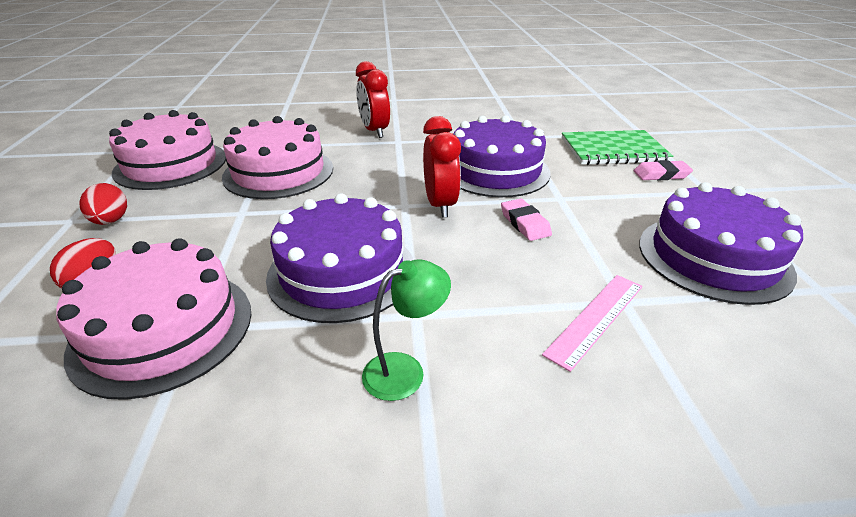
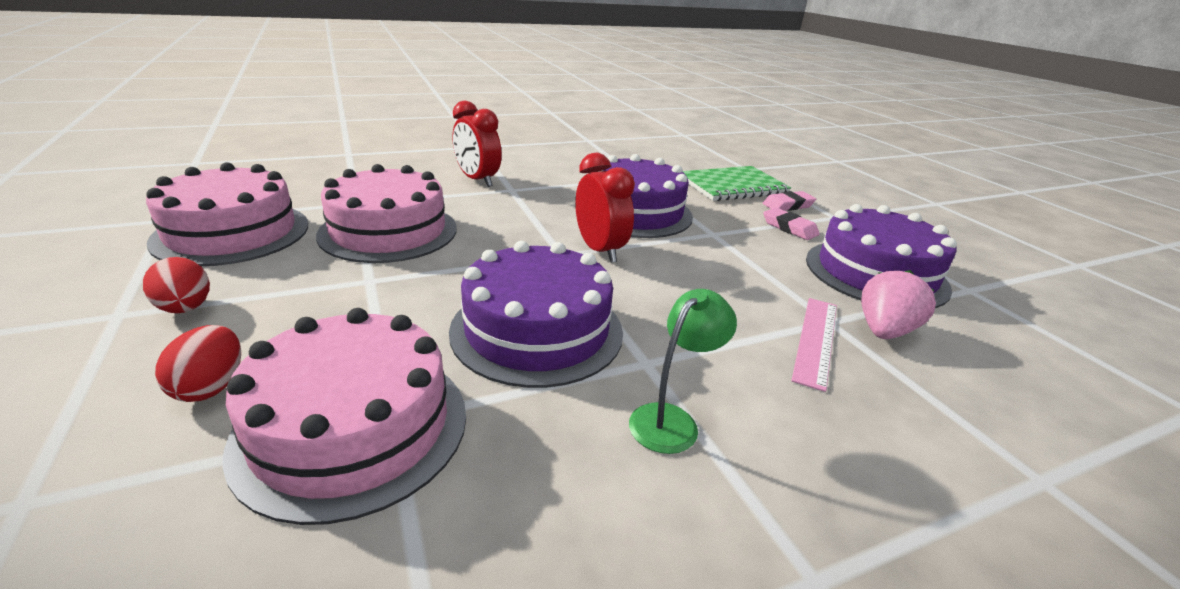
camera: 20 degrees left, 5 degrees down
pink eraser [501,198,552,241] -> pink eraser moved to [763,208,820,240]
none -> pink strawberry [861,270,936,339]

